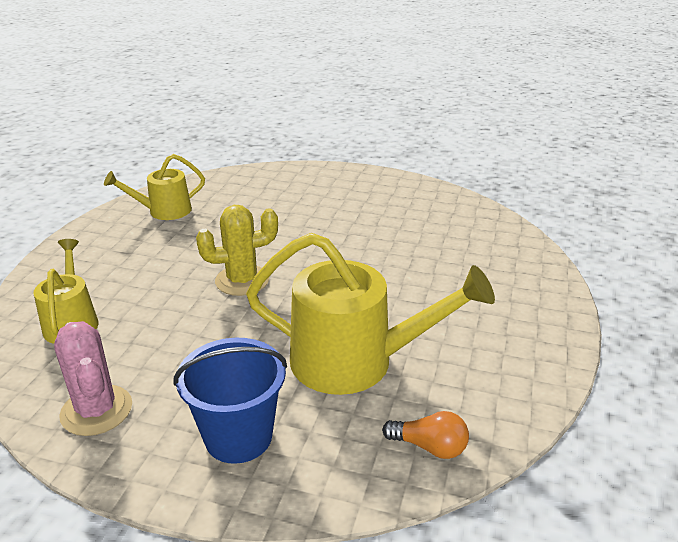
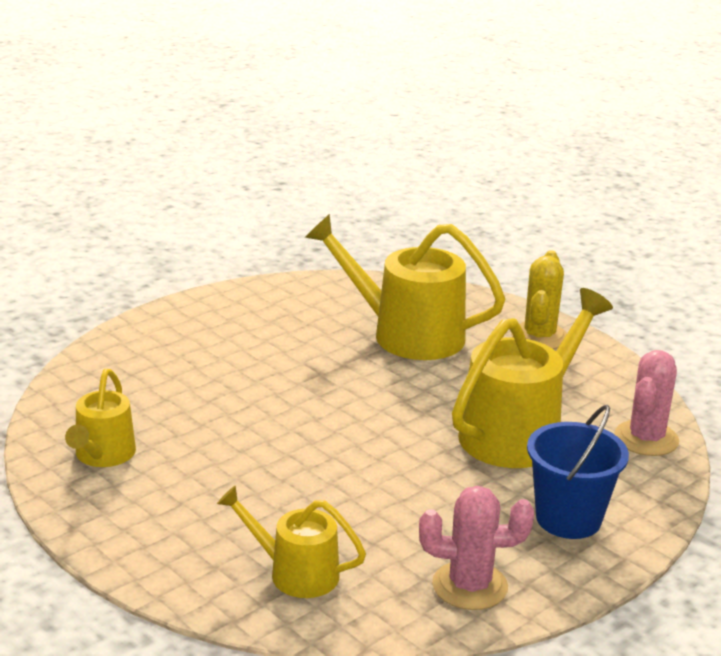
camera: 60 degrees left, 5 degrees down
yellow cactus [196,205,278,296] -> yellow cactus moved to [511,250,567,349]
orange light bulb [382,411,469,459] -> pink cactus [614,350,679,456]
none -> yellow watering can [305,214,505,360]

